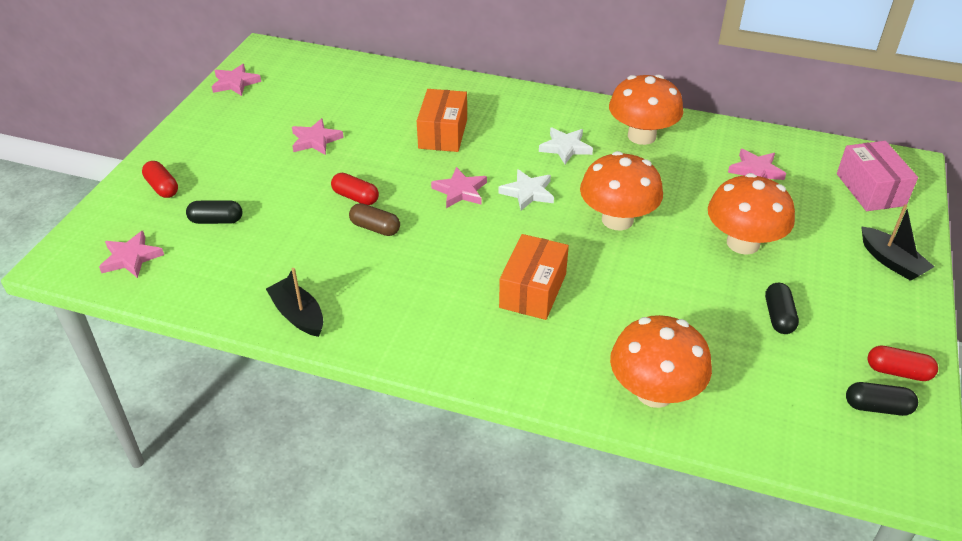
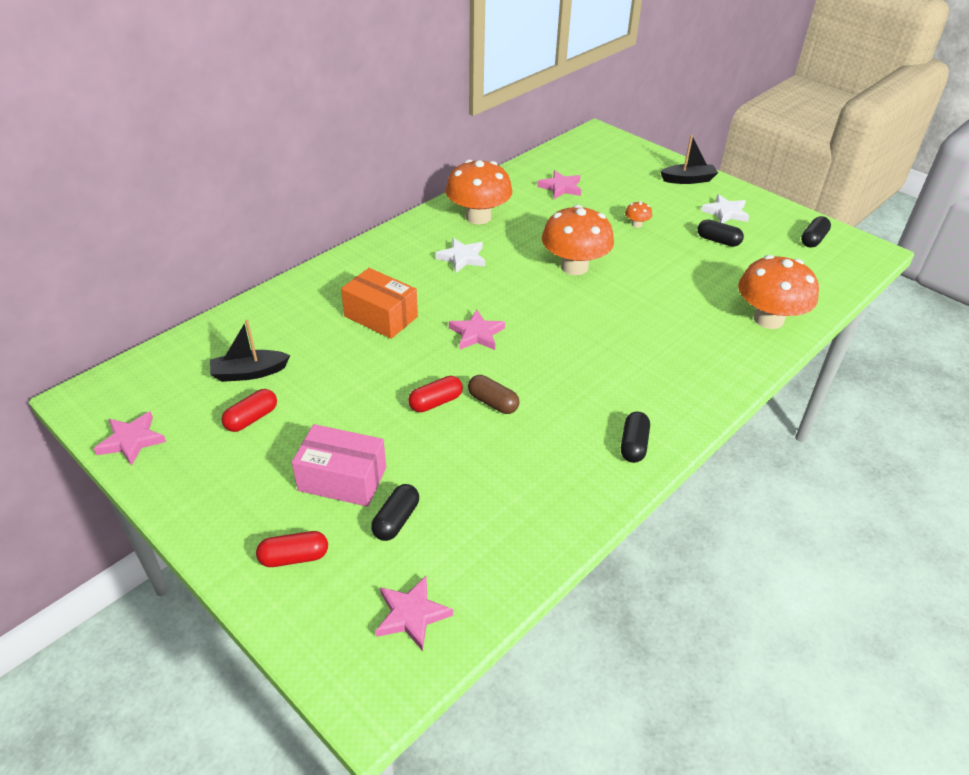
camera: 65 degrees left, 0 degrees up
black boat [266,268,324,337] -> black boat moved to [210,320,290,382]
pink star [292,118,344,155] -> none
brown capsule [349,203,400,236] -> brown capsule turned 75 degrees clockwise [468,375,520,414]
white star [498,169,554,211] -> white star moved to [701,194,749,223]
orange box [499,234,569,320] -> none
orange mushroom [708,173,795,255] -> orange mushroom [625,201,652,228], size x0.41
pink box [837,141,918,211] -> pink box moved to [292,424,386,507]
red capsule [868,346,938,381] -> red capsule moved to [221,389,277,432]
none -> black capsule [621,412,650,463]

